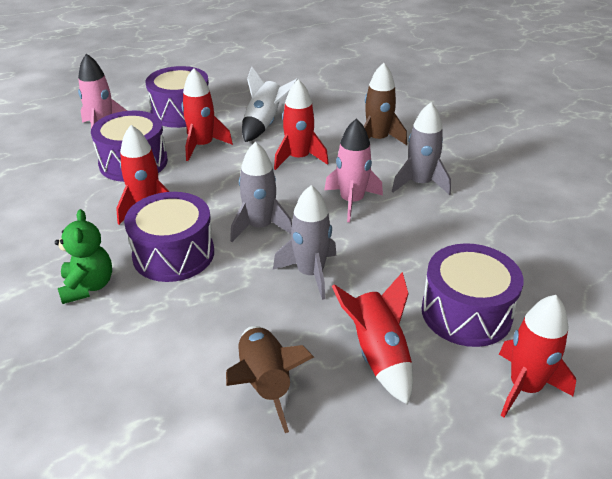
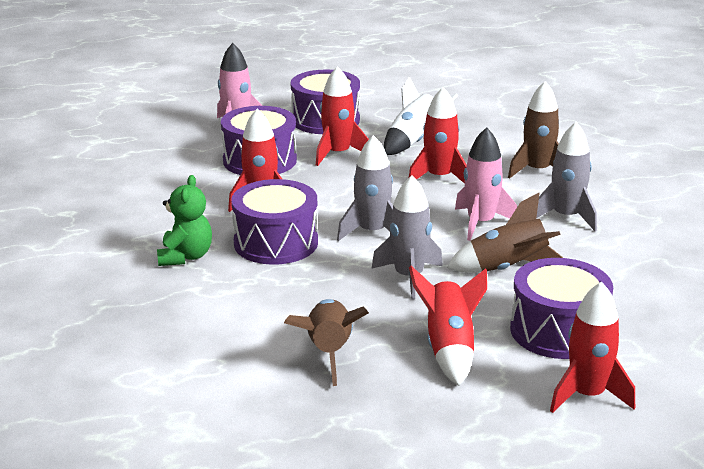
camera: 15 degrees right, 10 degrees down
none -> brown rocket [447,193,563,273]

